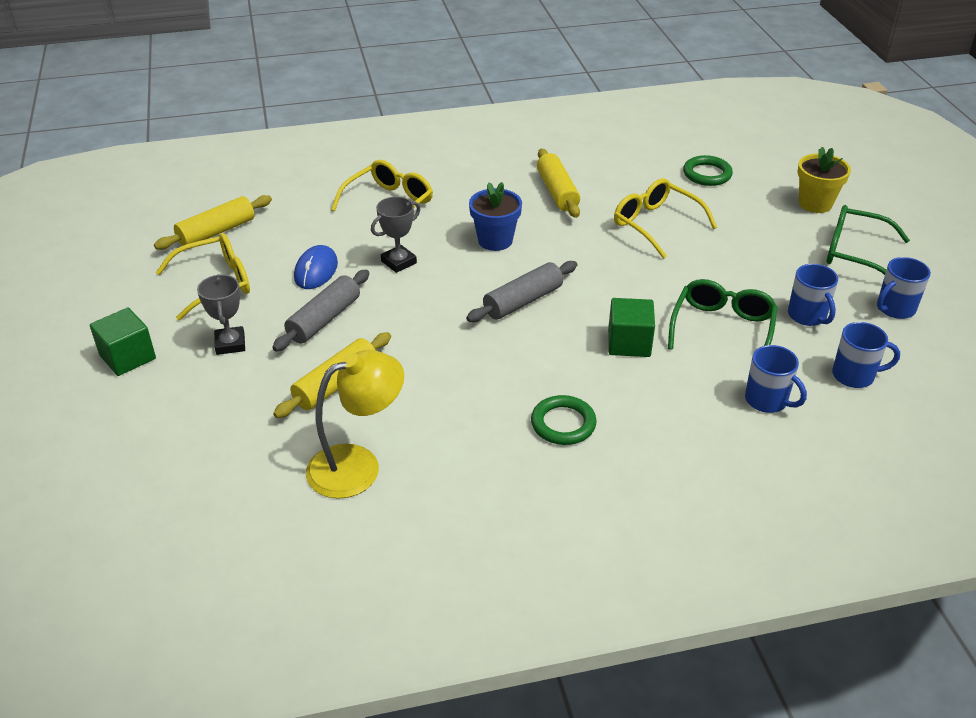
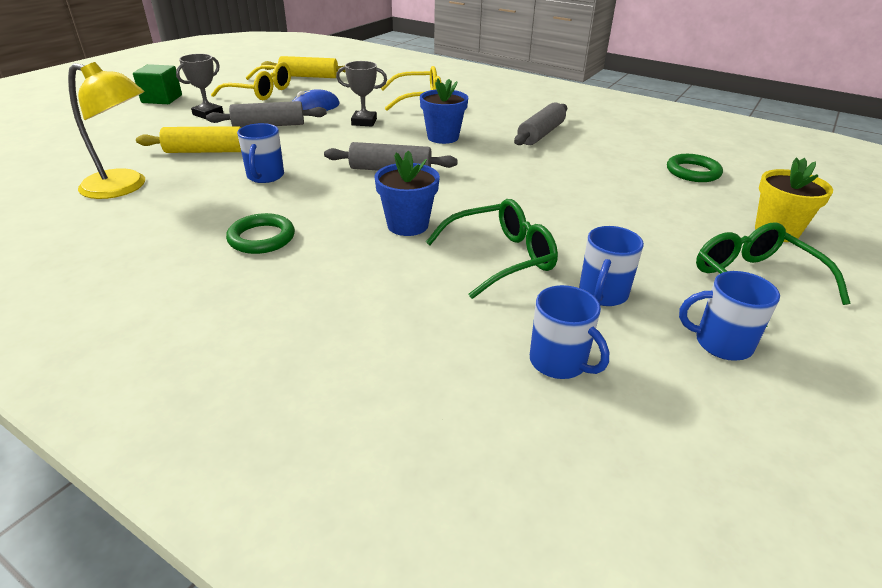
camera: 45 degrees right, 5 degrees down
yellow rolling pin [537,149,580,218] -> grey rolling pin [514,102,567,145]
green cube [608,298,655,357] -> blue flower pot [374,151,440,236]
yellow glasses [614,178,717,259] -> none
blue mug [745,345,807,413] -> blue mug moved to [237,123,284,183]

